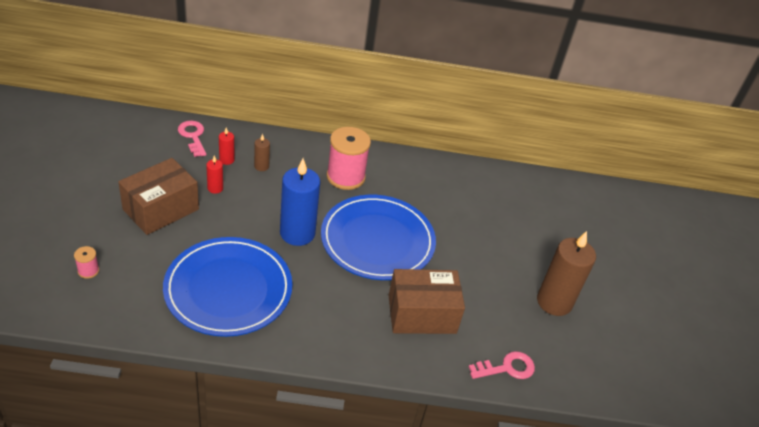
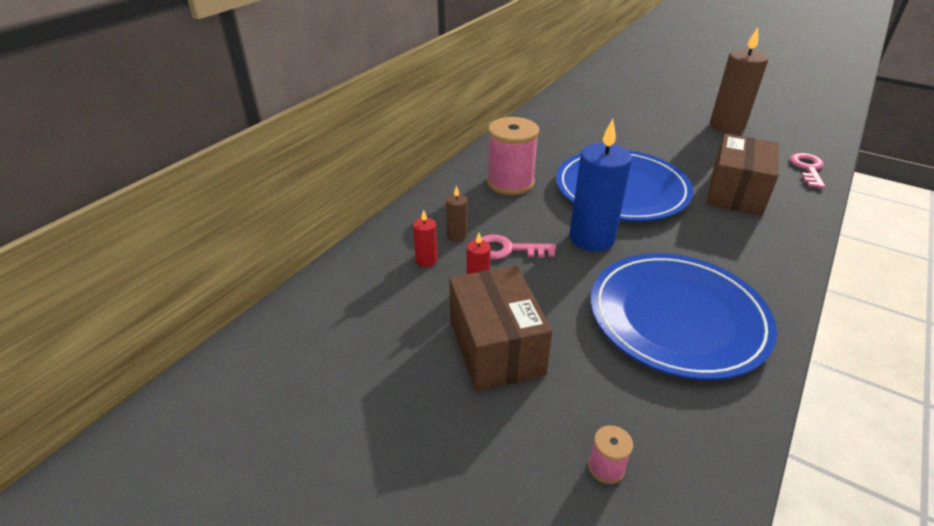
camera: 55 degrees left, 5 degrees down
pink key [178,120,207,157] -> pink key moved to [482,235,556,259]

